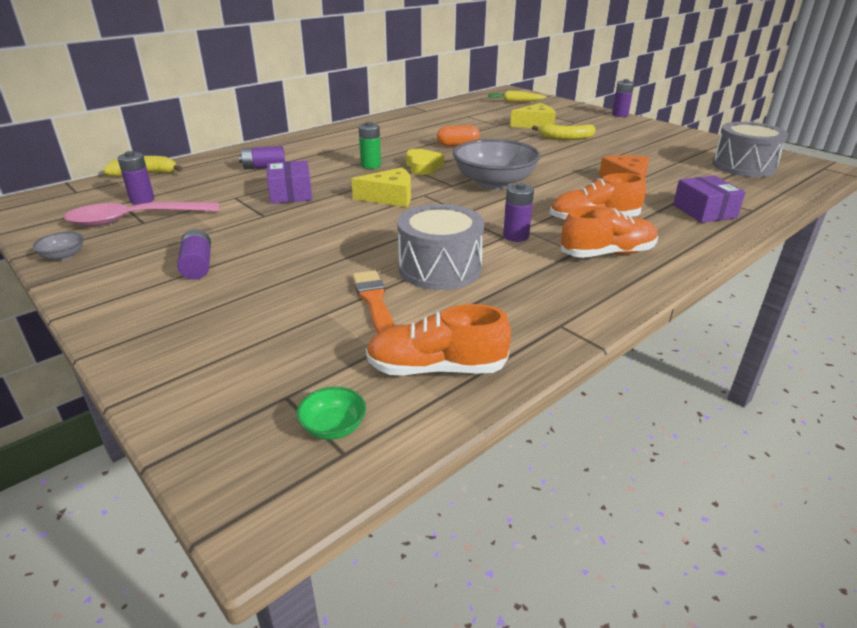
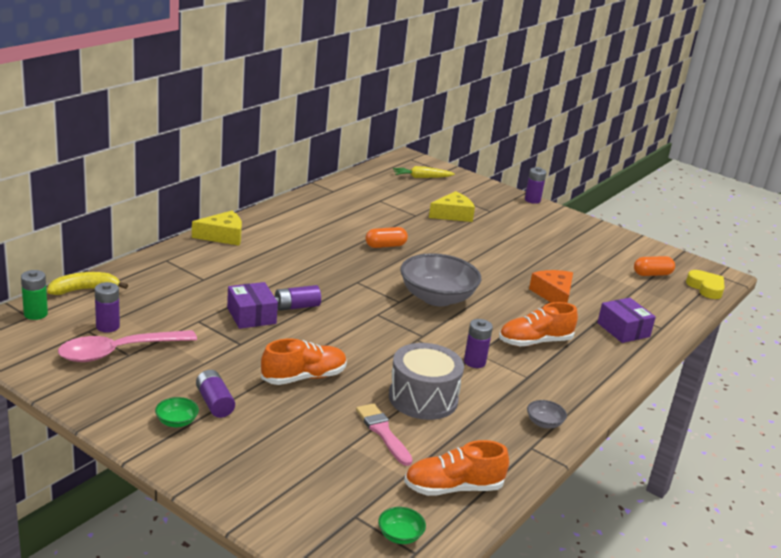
camera: 15 degrees left, 5 degrees down
grey bowl [32,232,84,261] -> grey bowl moved to [527,400,567,428]
purple battery [239,146,285,169] -> purple battery moved to [275,285,321,311]
yellow cheese [352,167,411,207] -> yellow cheese moved to [192,211,242,245]
orange brush [352,270,394,333] -> pink brush [356,403,413,466]
green battery [359,121,381,169] -> green battery moved to [21,270,48,320]
yellow heart [406,149,444,175] -> yellow heart moved to [686,270,725,299]
yellow banana [532,124,596,140] -> none
orange shoe [561,206,658,258] -> orange shoe moved to [261,339,347,385]
grey drum [712,122,788,177] -> orange capsule [634,256,675,276]
none -> green bowl [155,397,199,427]

